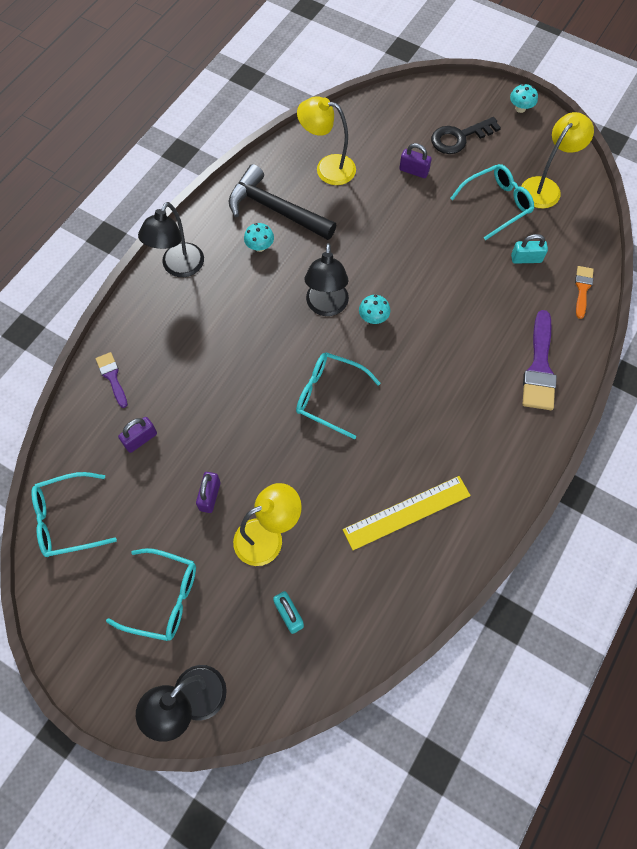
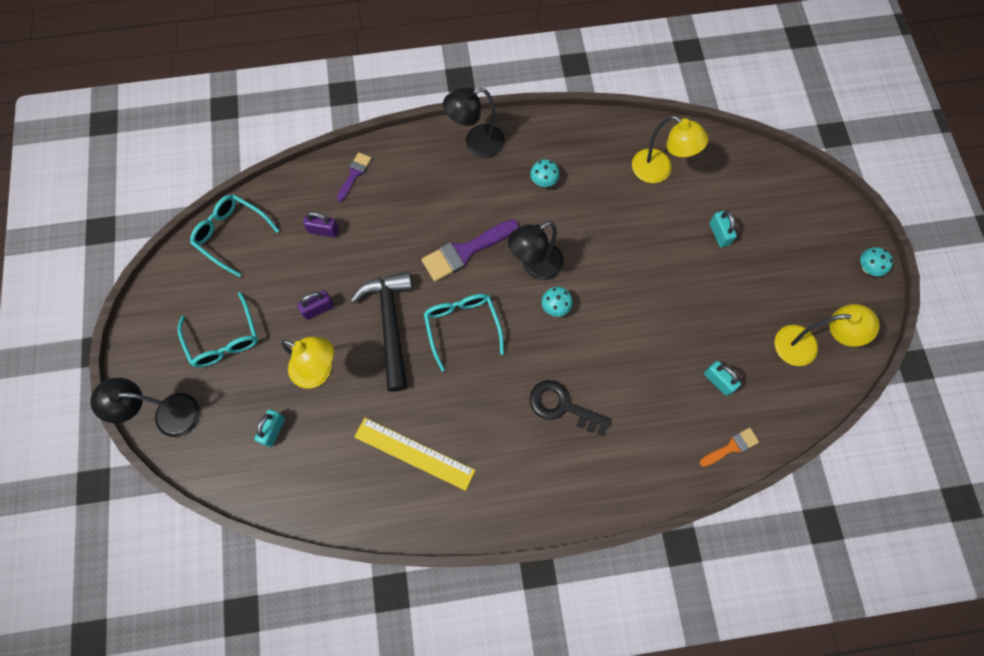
camera: 50 degrees right, 5 degrees up
black hammer [229,164,336,240] -> black hammer moved to [350,271,413,392]
yellow lamp [297,96,356,185] -> yellow lamp turned 150 degrees clockwise [632,116,709,183]
purple padlock [399,143,432,178] -> turquoise padlock [709,211,737,247]
black key [431,117,501,154] -> black key moved to [529,380,612,436]
turquoise glasses [450,164,534,241] -> none
purple brush [523,310,557,410] -> purple brush moved to [421,219,518,282]

